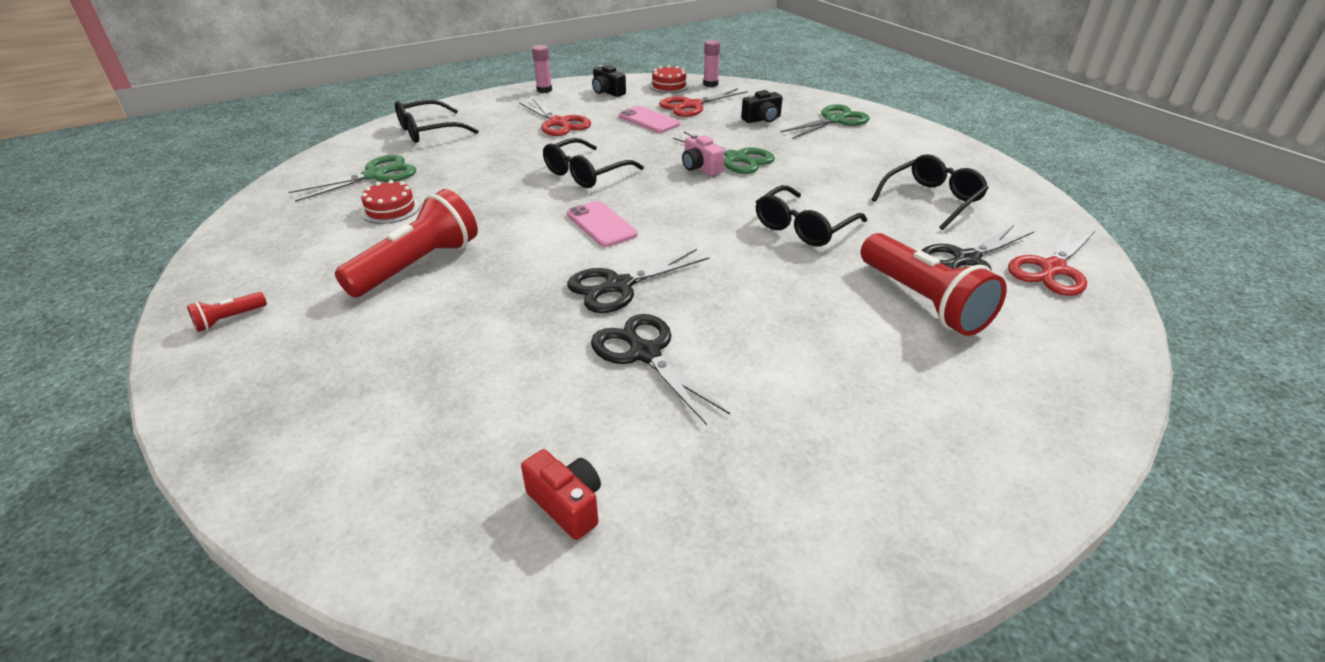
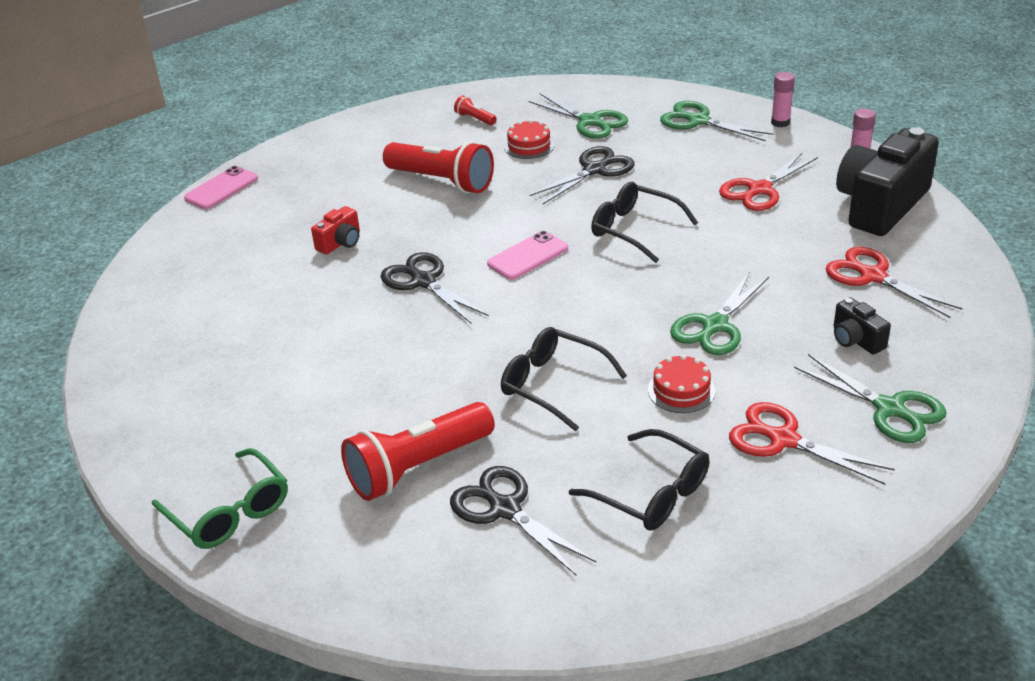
camera: 85 degrees right, 0 degrees up
red flashlight [187,292,267,332] -> red flashlight moved to [454,95,496,125]
black glasses [395,100,479,143] -> green scissors [660,101,773,141]
red camera [521,449,601,540] -> red camera moved to [311,206,360,255]
black scissors [591,314,730,425] -> black scissors moved to [530,146,634,204]
black camera [592,65,626,97] -> black camera [836,127,939,236], size x2.23
pink phone [619,106,680,133] -> pink phone moved to [184,166,258,209]
red cake [649,65,689,93] -> red cake moved to [648,355,715,413]
pink camera [682,134,724,176] -> none
pink glue stick [703,40,720,87] -> pink glue stick moved to [771,72,795,127]
red scissors [1008,225,1096,296] -> red scissors moved to [729,402,895,485]
none -> green glasses [152,448,288,549]

